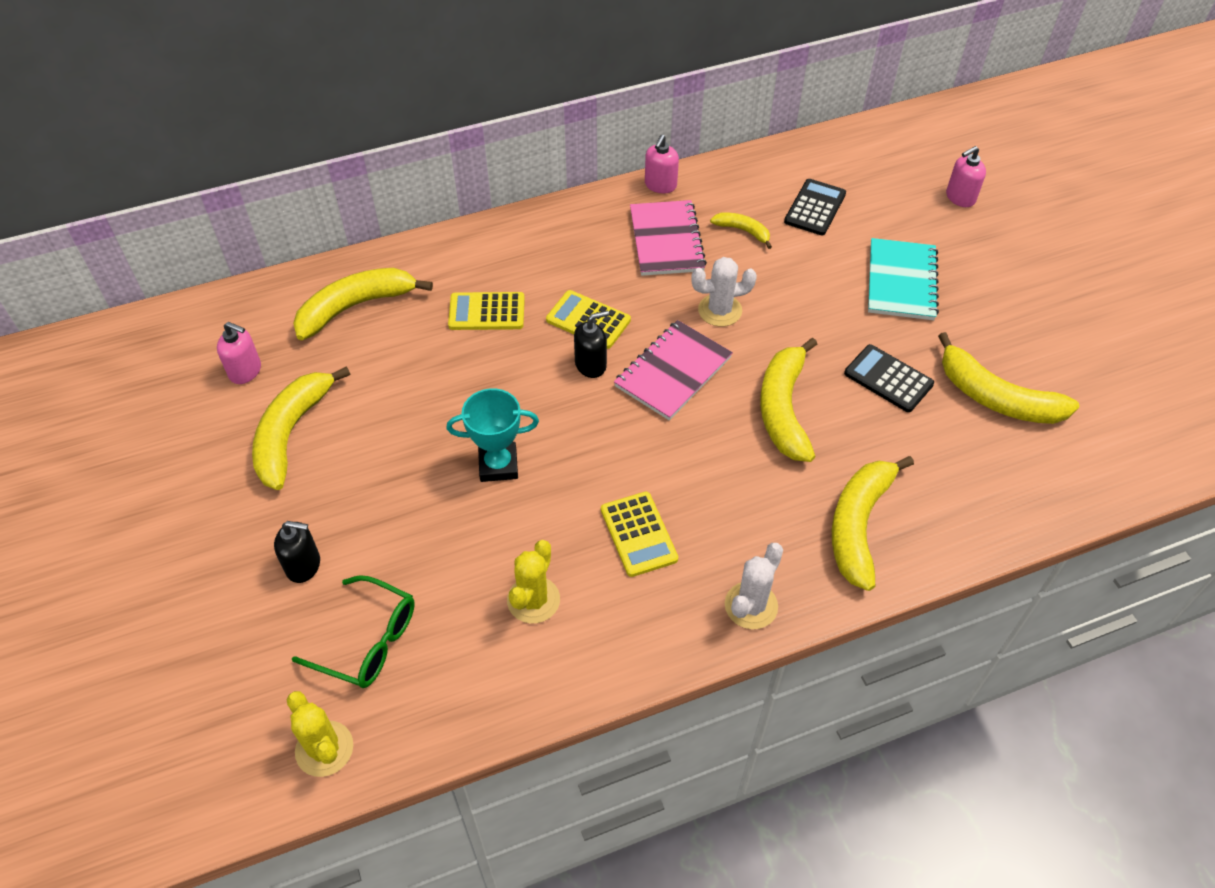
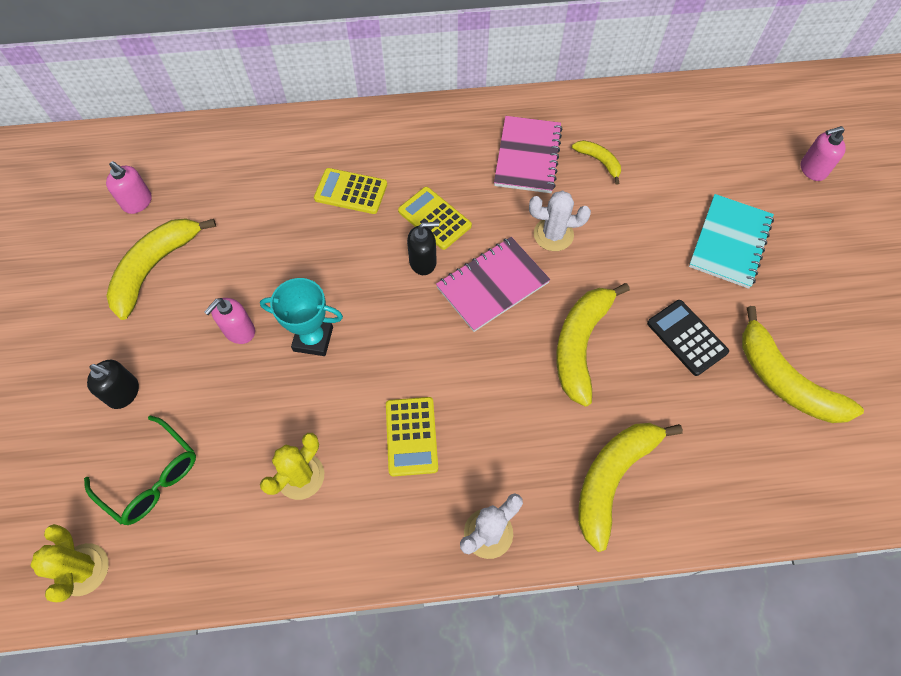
camera: 15 degrees right, 10 degrees up
yellow banana [293,268,433,340] -> none
pink soap dispenser [645,135,679,193] -> pink soap dispenser moved to [204,298,255,344]
black calculator [784,179,846,235] -> none

